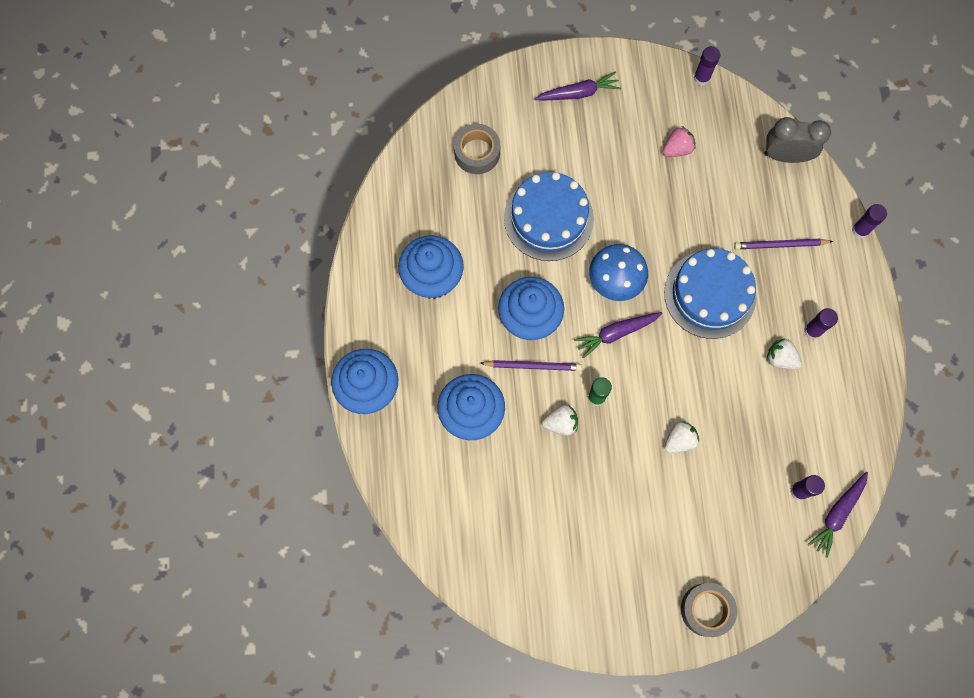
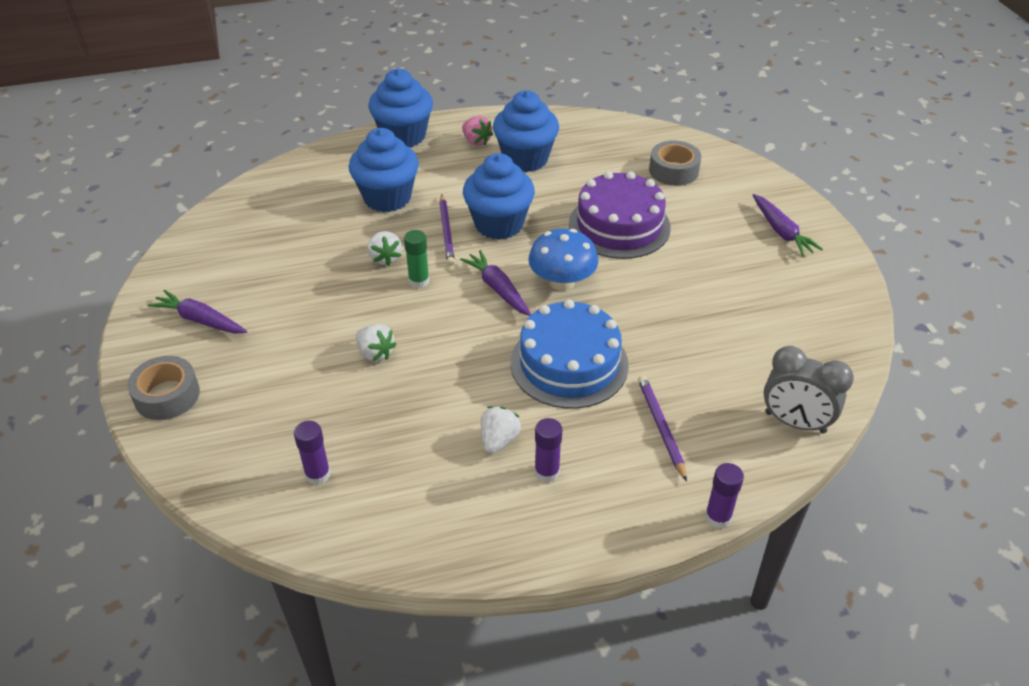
camera: 80 degrees right, 30 degrees down
blue cake [504,172,594,261] -> purple cake [569,171,671,259]
pink strawberry [663,126,696,157] -> pink strawberry moved to [462,116,493,146]
purple glue stick [694,46,720,86] -> none
grey clock [765,117,831,163] -> grey clock turned 120 degrees clockwise [764,346,854,434]
purple carrot [808,472,868,558] -> purple carrot moved to [148,290,247,333]

